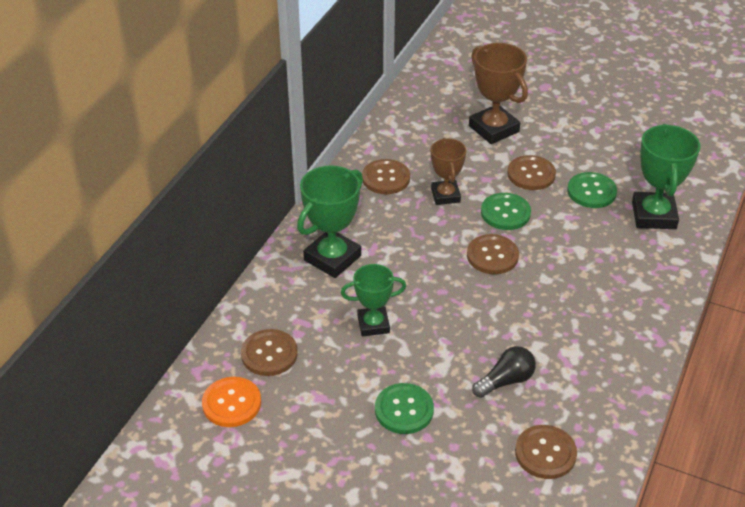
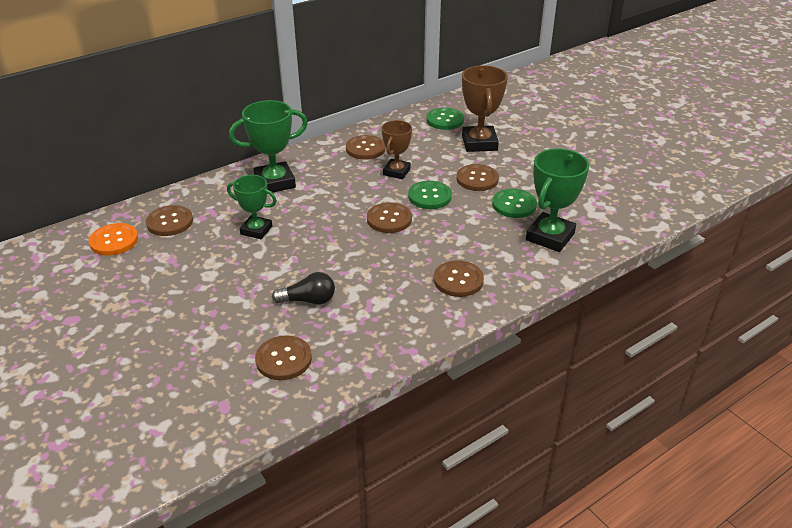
camera: 30 degrees right, 5 degrees down
green button [375,383,434,434] -> green button moved to [426,108,464,130]
none -> brown button [434,260,484,297]

